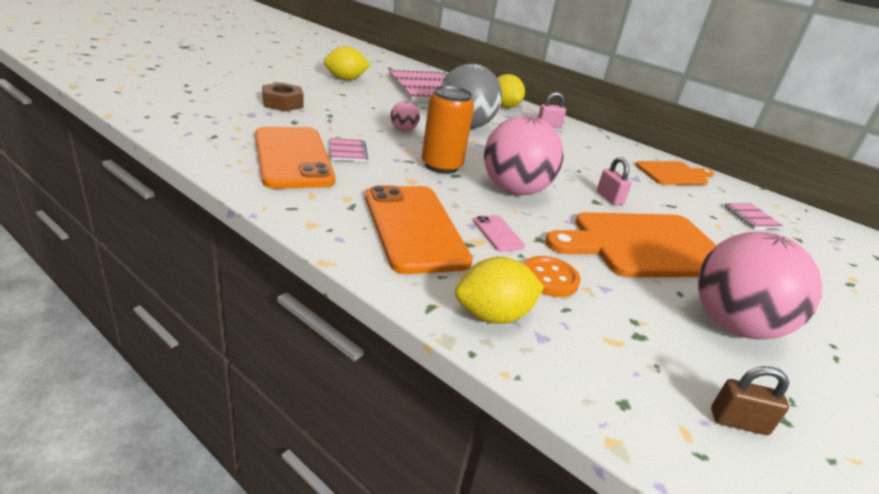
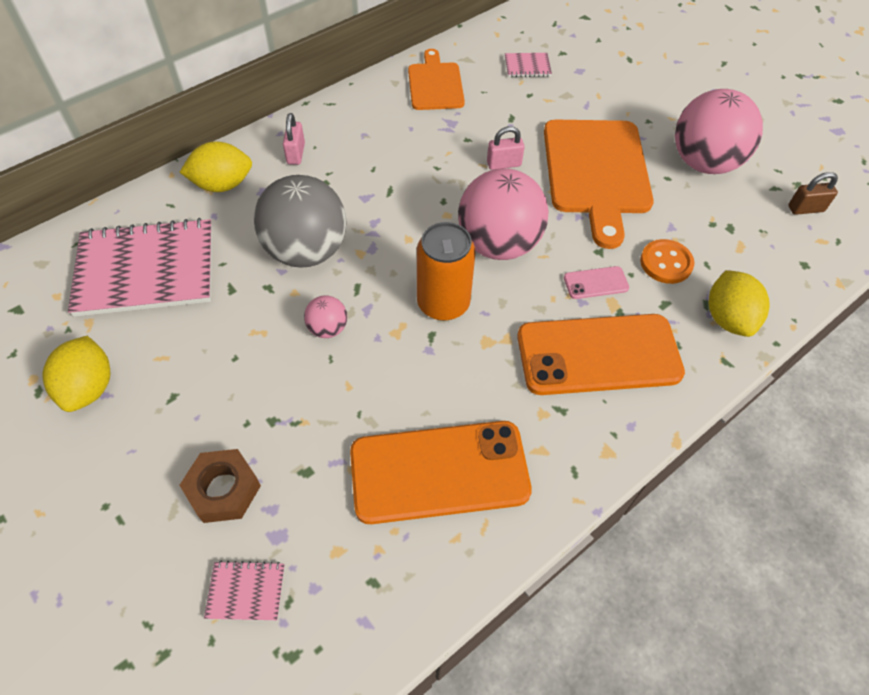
camera: 75 degrees left, 25 degrees up
pink notebook [330,138,368,162] -> pink notebook moved to [204,561,285,621]
brown padlock [711,366,789,435] -> brown padlock turned 60 degrees clockwise [789,172,838,215]

